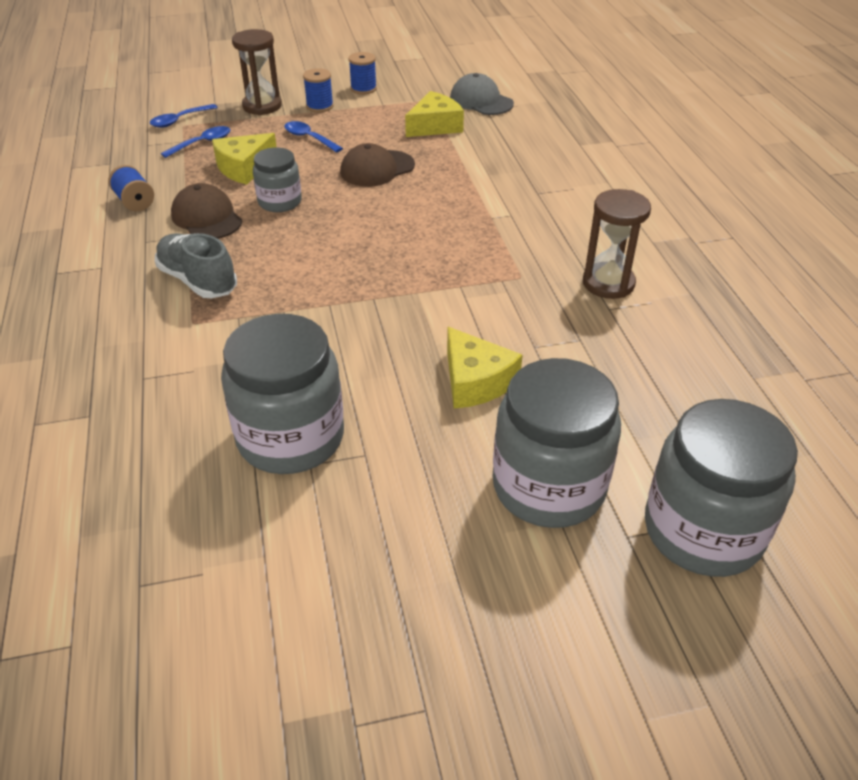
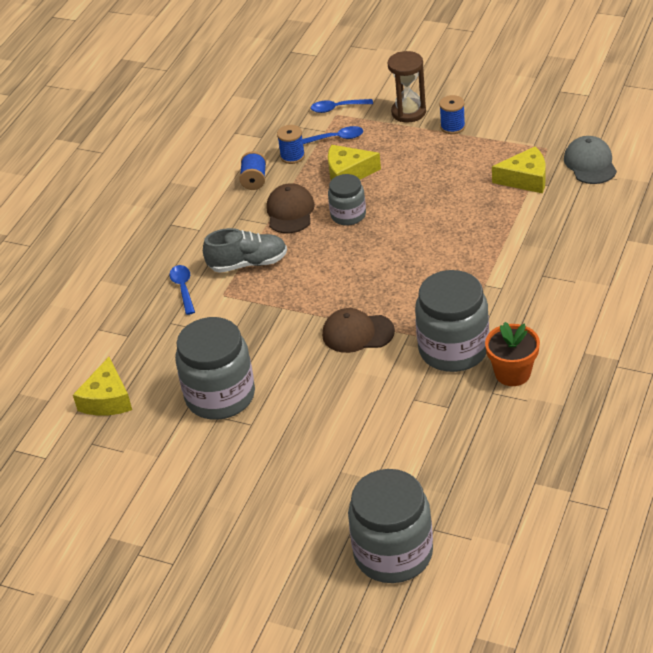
camera: 40 degrees right, 0 degrees up
grey shoe [155,233,237,298] -> grey shoe turned 90 degrees clockwise [203,228,287,273]
blue spoon [284,121,343,153] -> blue spoon moved to [169,265,195,315]
brown cap [340,143,415,187] -> brown cap moved to [322,308,395,353]
blue spool [349,52,377,94] -> blue spool moved to [277,125,305,164]
yellow cheese [447,327,523,409] -> yellow cheese moved to [73,357,132,416]
grey jar [493,358,621,528] -> grey jar moved to [415,270,489,372]
brown hourglass [583,189,651,299] -> orange flower pot [485,322,540,386]

